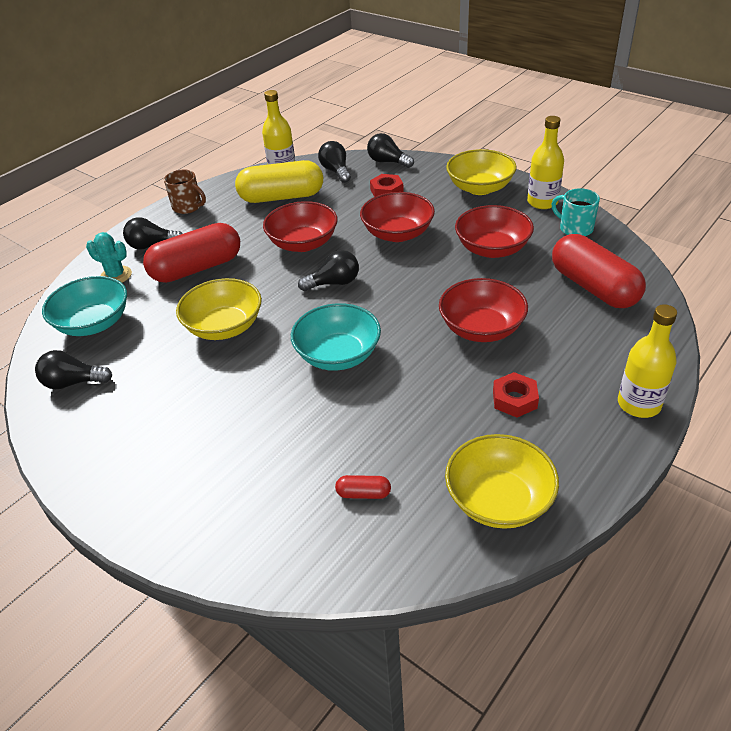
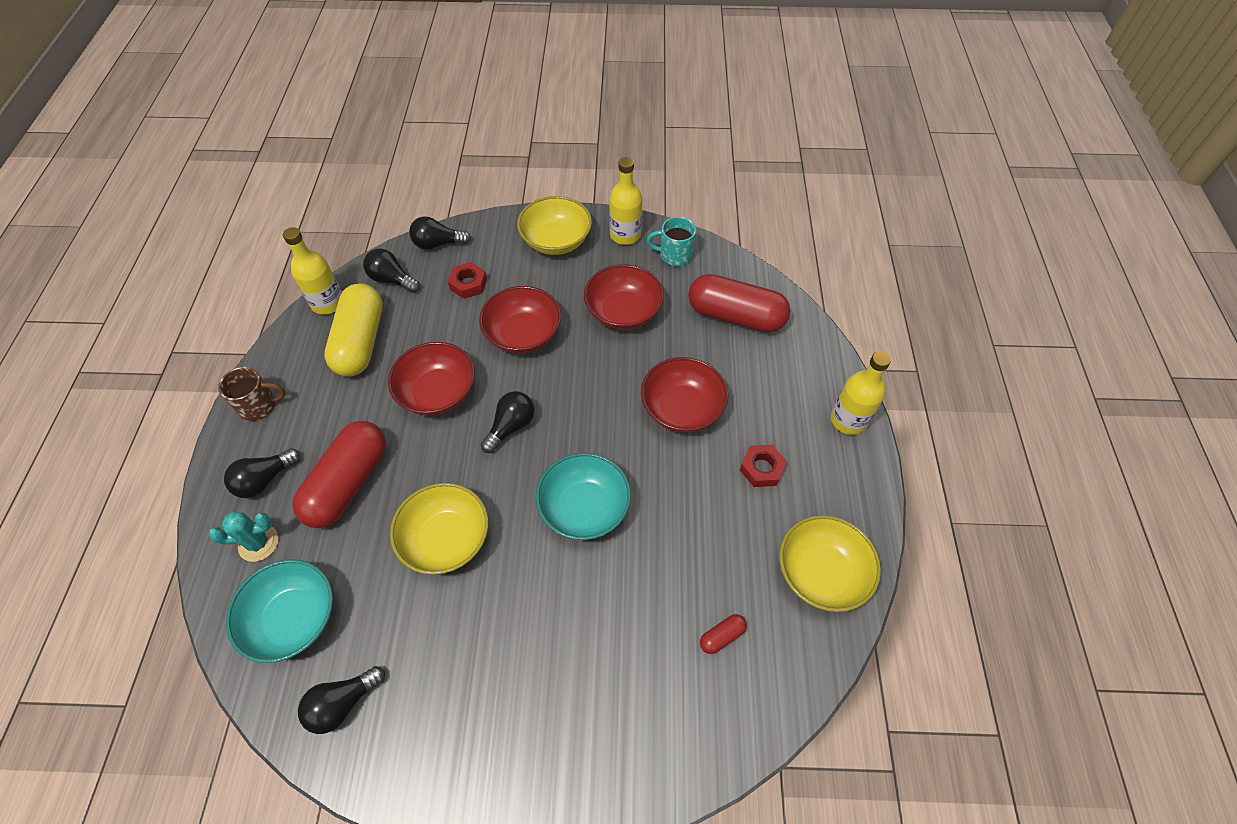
camera: 40 degrees left, 15 degrees up
yellow capsule [235,160,323,203] -> yellow capsule turned 45 degrees counterclockwise [324,283,383,377]

